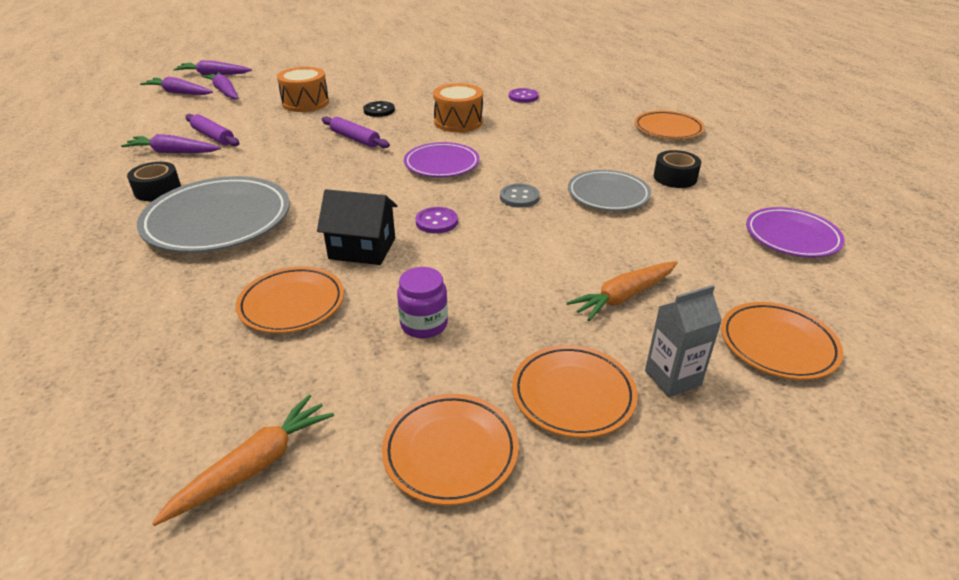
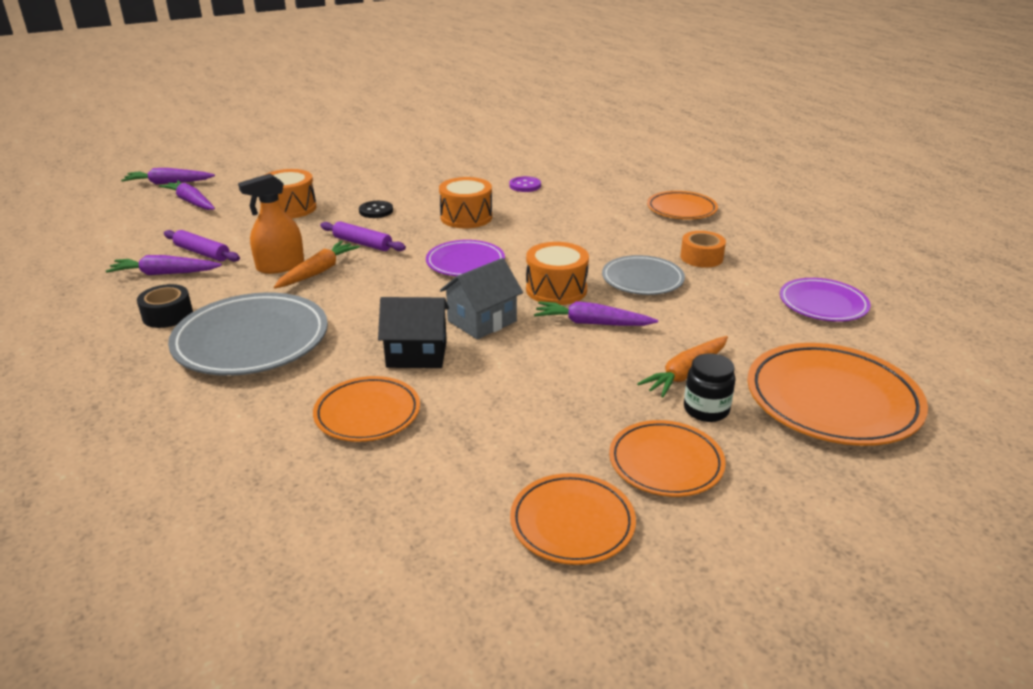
camera: 10 degrees left, 5 degrees down
purple carrot [140,77,213,95] -> purple carrot moved to [534,301,658,326]
orange carrot [152,395,334,526] -> orange carrot moved to [274,241,360,288]
purple jar [397,267,448,338] -> none
purple button [415,207,458,234] -> grey house [440,258,523,339]
grey button [500,184,540,208] -> orange drum [526,242,589,305]
grey carton [645,285,722,397] -> none
black tape [654,150,701,188] -> orange tape [680,231,726,268]
orange plate [721,302,843,380] -> orange plate [747,343,928,446], size x1.64
none -> orange spray bottle [238,174,304,274]
none -> black jar [684,353,736,422]

